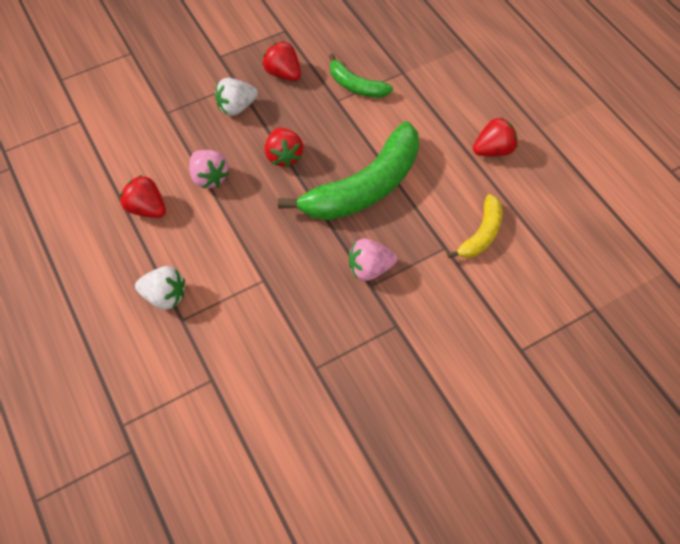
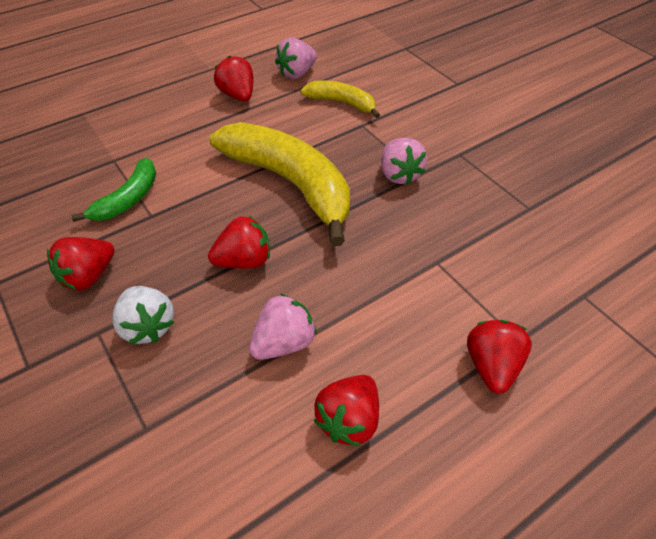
camera: 95 degrees left, 10 degrees down
white strawberry [135,266,185,310] -> red strawberry [467,320,532,394]
green banana [278,121,419,220] -> yellow banana [209,122,350,246]
none -> pink strawberry [275,38,317,79]

